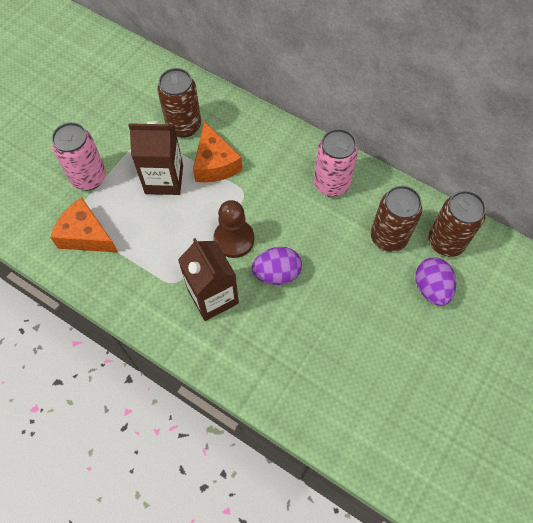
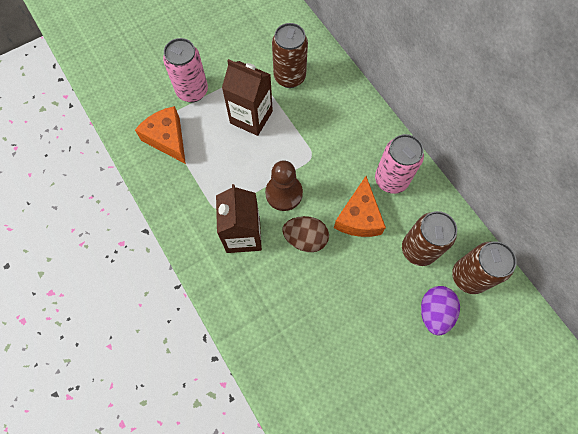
camera: 25 degrees right, 5 degrees up
orange cheese [193,121,242,182] -> orange cheese moved to [334,176,386,237]
purple egg [252,247,302,285] -> brown egg [282,216,329,252]

